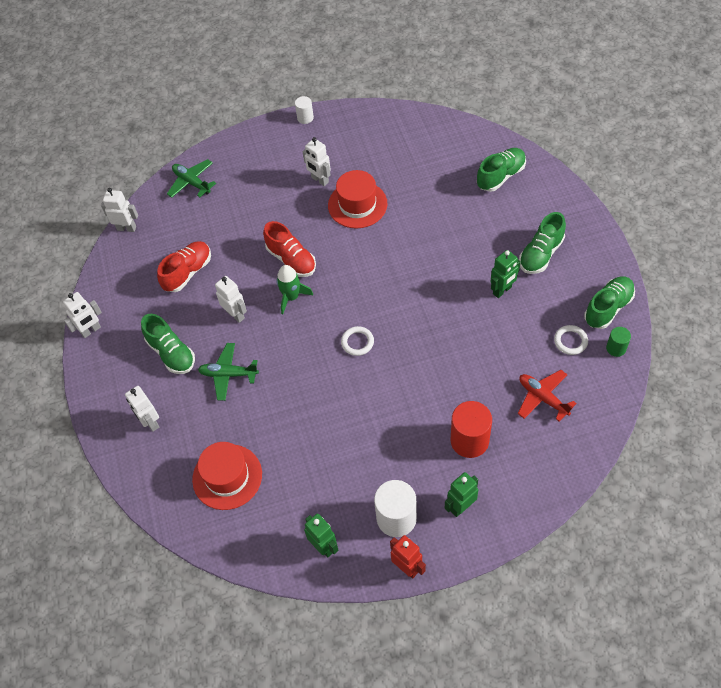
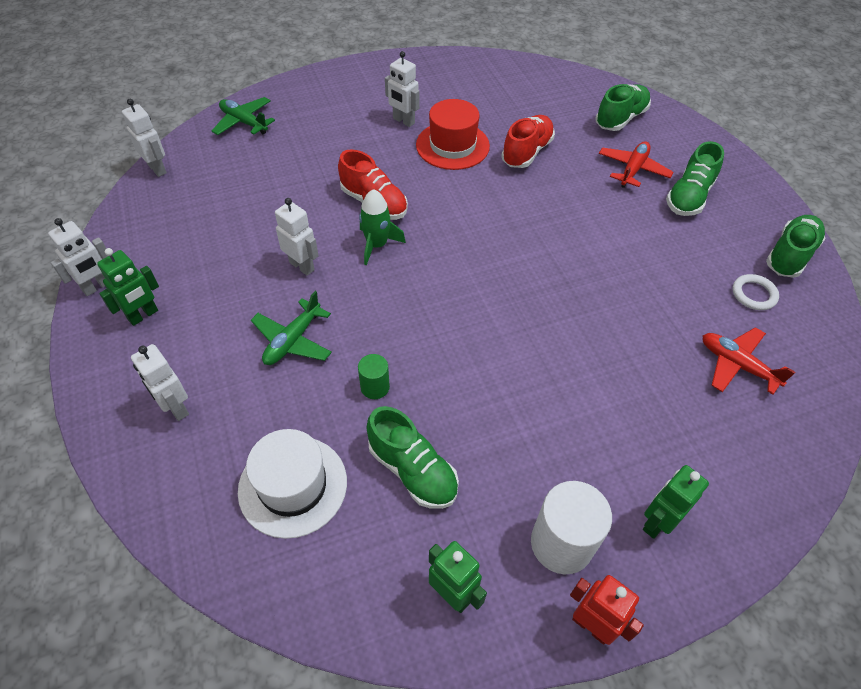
camera: 10 degrees left, 5 degrees down
white robot [101,188,138,232] -> white robot turned 45 degrees clockwise [122,99,167,177]
green shoe [141,314,195,374] -> green shoe moved to [366,406,459,509]
red shoe [157,241,211,292] -> red shoe moved to [501,115,555,168]
red hat [192,442,262,510] -> white hat [238,429,347,539]
green plane [198,343,259,401] -> green plane turned 60 degrees counterclockwise [251,291,332,365]
white cylinder [295,96,314,124] -> none
white ring [341,326,374,356] -> none
red cylinder [450,401,492,458] -> none
green robot [490,250,521,298] -> green robot moved to [97,248,159,326]
green cylinder [606,327,631,357] -> green cylinder moved to [358,354,390,399]
none -> red plane [599,141,674,188]

